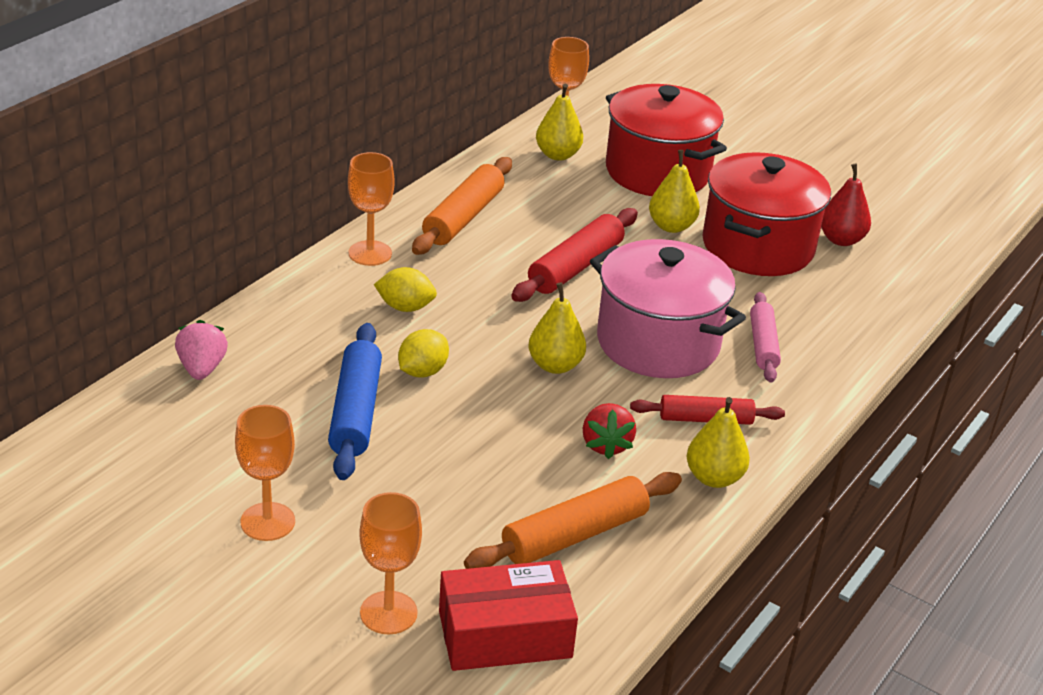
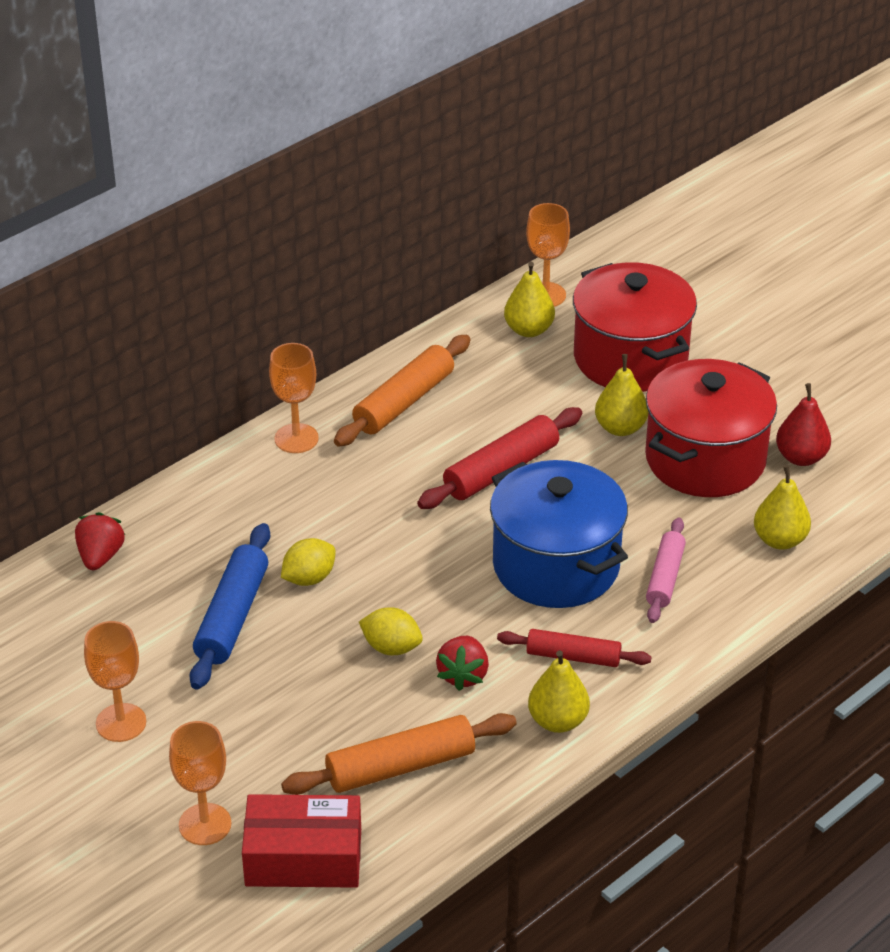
camera: 15 degrees right, 5 degrees up
pink strawberry [175,320,228,380] -> red strawberry [75,512,125,570]
yellow lemon [374,267,437,312] -> yellow lemon moved to [359,607,423,655]
yellow pear [529,282,586,374] -> yellow pear moved to [754,465,811,550]
pink pot [590,239,746,378] -> blue pot [490,460,628,608]

